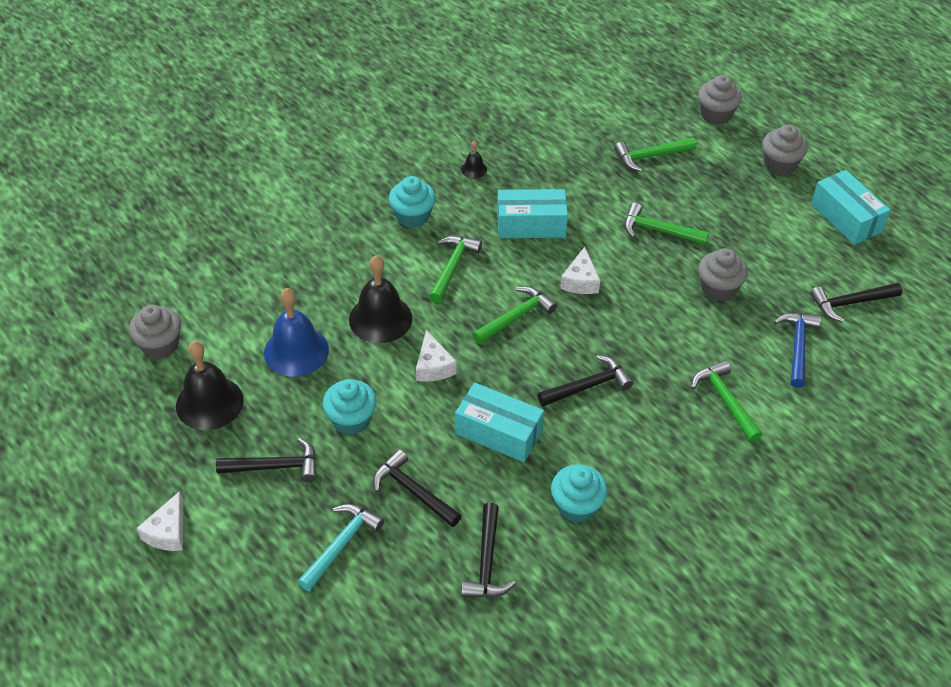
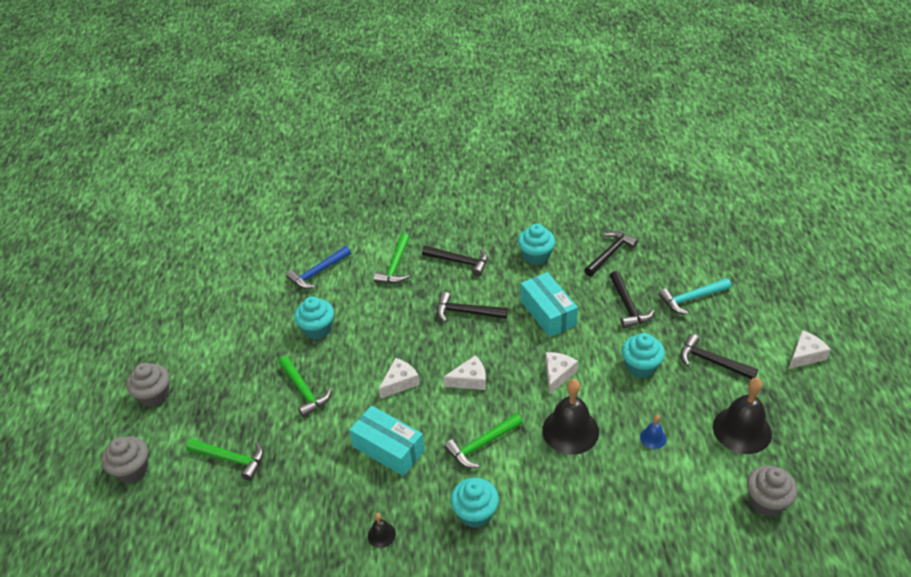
camera: 140 degrees left, 5 degrees down
blue bell [264,288,329,377] -> blue bell [640,415,666,449], size x0.46
green hammer [473,286,557,344] -> white cheese [443,355,486,390]
grey cupcake [698,248,748,301] -> turquoise cupcake [294,296,334,340]
black hammer [810,283,902,322] -> black hammer moved to [422,245,488,277]
turquoise box [811,170,890,245] -> none

